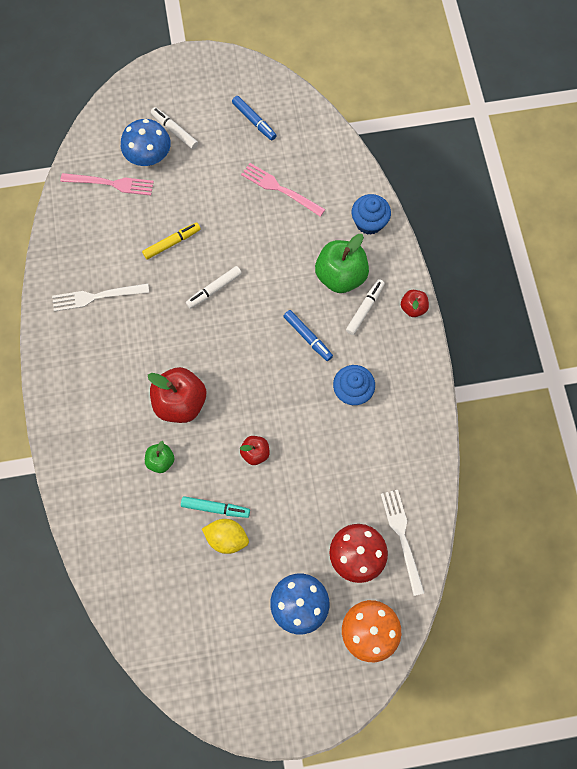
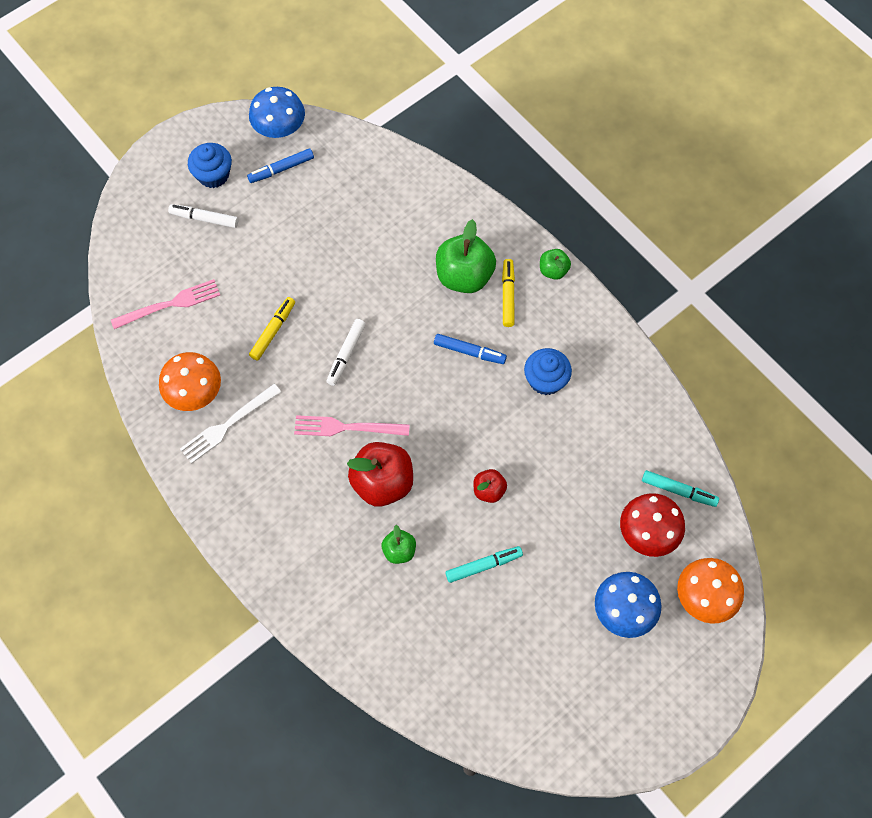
camera: 30 degrees left, 5 degrees down
blue mushroom [121,119,171,166] -> blue mushroom moved to [249,87,305,138]
yellow lemon [202,519,249,554] -> none
blue marker [232,96,277,141] -> blue marker turned 135 degrees clockwise [247,148,314,183]
pink fork [241,163,325,217] -> pink fork moved to [294,415,410,436]
white marker [346,279,385,335] -> yellow marker [502,259,515,327]
blue cupcake [352,194,391,235] -> blue cupcake moved to [188,143,232,188]
white fork [381,490,424,596] -> turquoise marker [642,470,719,507]
red apple [401,290,429,317] -> green apple [540,249,571,280]
none -> orange mushroom [159,352,221,411]

